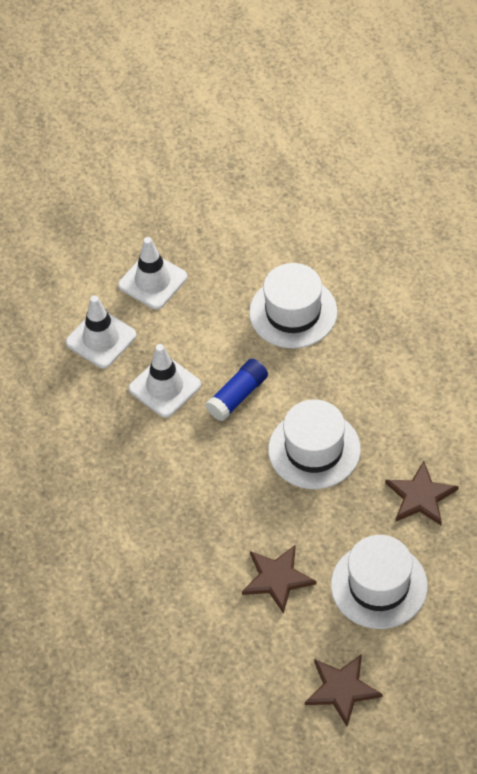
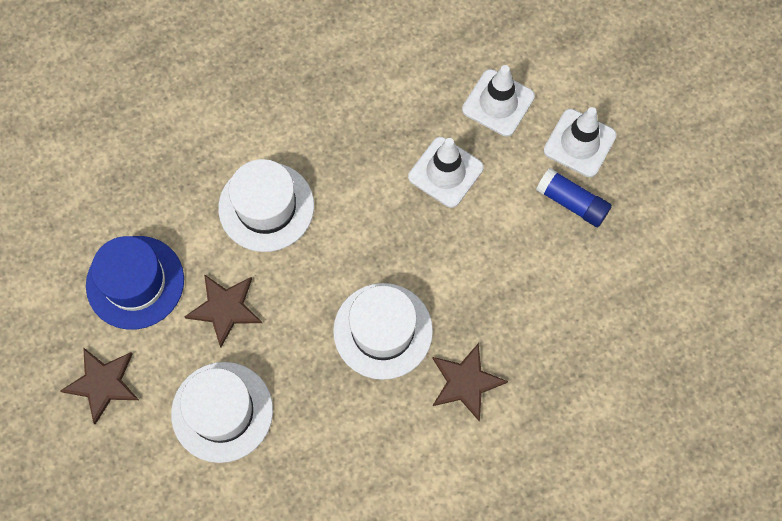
camera: 80 degrees right, 15 degrees up
blue glue stick [205,359,268,421] -> blue glue stick moved to [536,168,612,227]
white hat [249,263,337,348] -> white hat moved to [218,159,314,252]
brown star [385,461,459,525] -> brown star moved to [432,343,508,421]
none -> blue hat [86,236,184,330]

